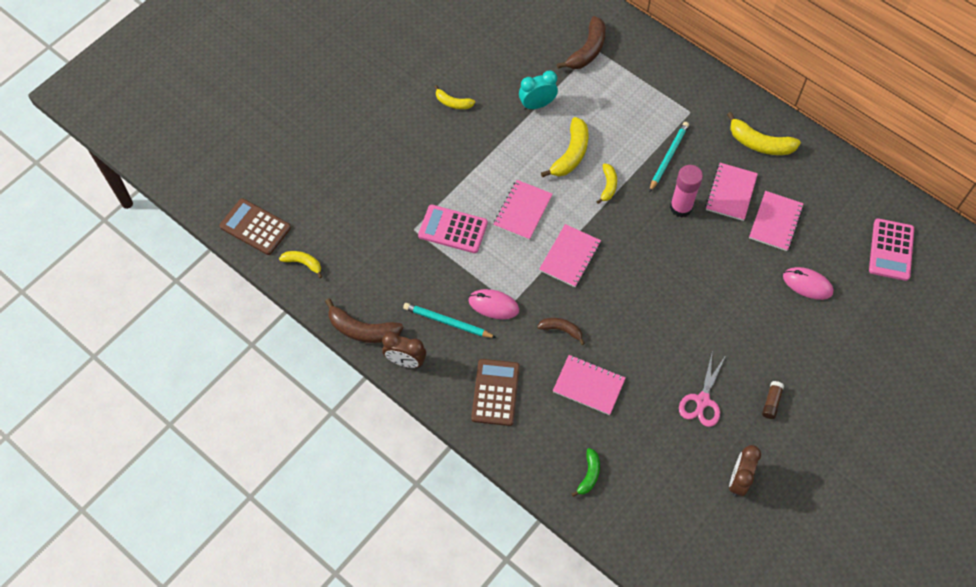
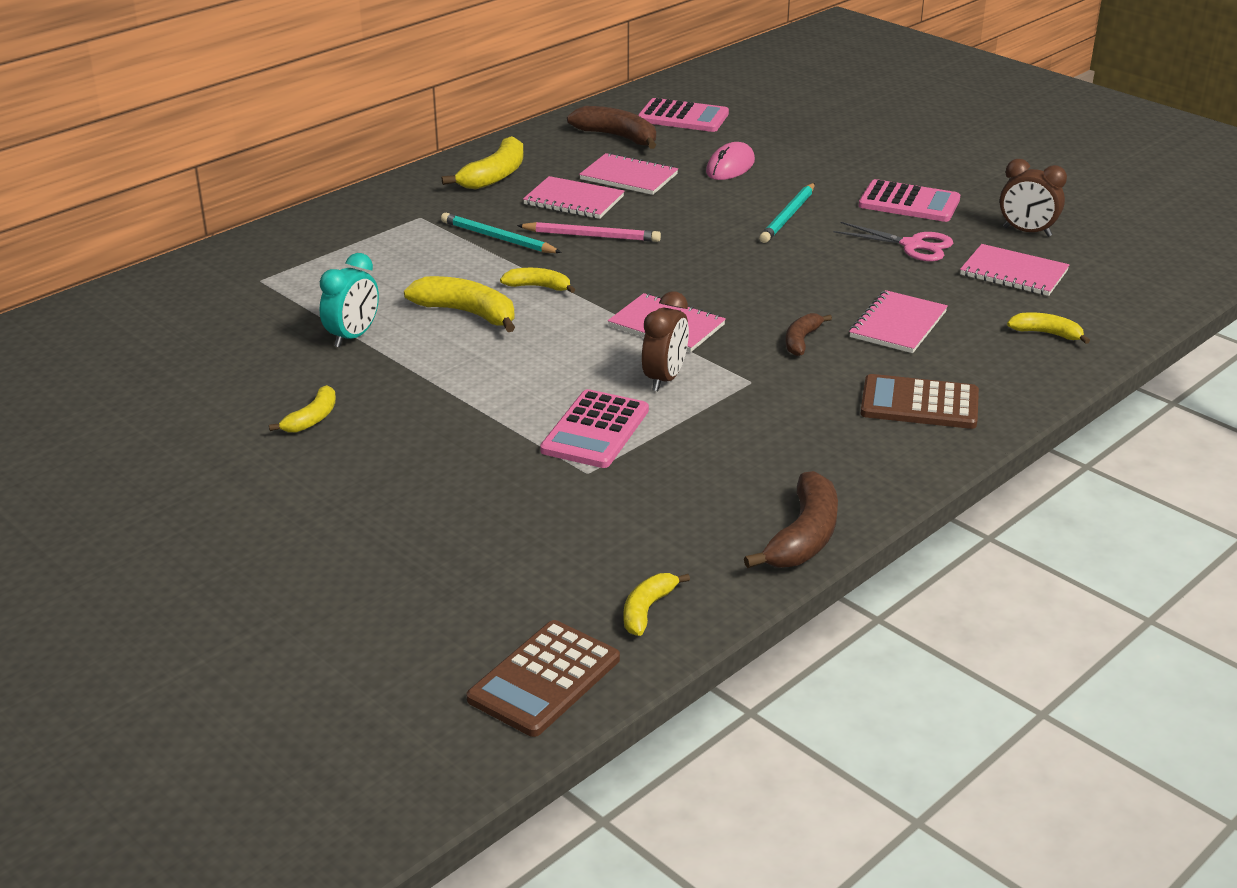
camera: 85 degrees left, 30 degrees down
brown clock [382,332,426,368] -> brown clock moved to [642,292,689,391]
turquoise pencil [403,303,496,338] -> turquoise pencil moved to [759,183,815,243]
pink mouse [469,289,519,319] -> none
pink notebook [493,180,553,240] -> pink notebook moved to [960,244,1070,296]
turquoise clock [519,70,558,110] -> turquoise clock turned 135 degrees counterclockwise [320,253,379,348]
brown banana [557,16,606,69] -> brown banana moved to [567,106,656,149]
green banana [572,448,600,497] -> yellow banana [1007,312,1090,344]
pink glue stick [670,165,703,218] -> pink pencil [517,222,661,242]
brown glue stick [762,381,784,419] -> pink calculator [859,179,960,222]

